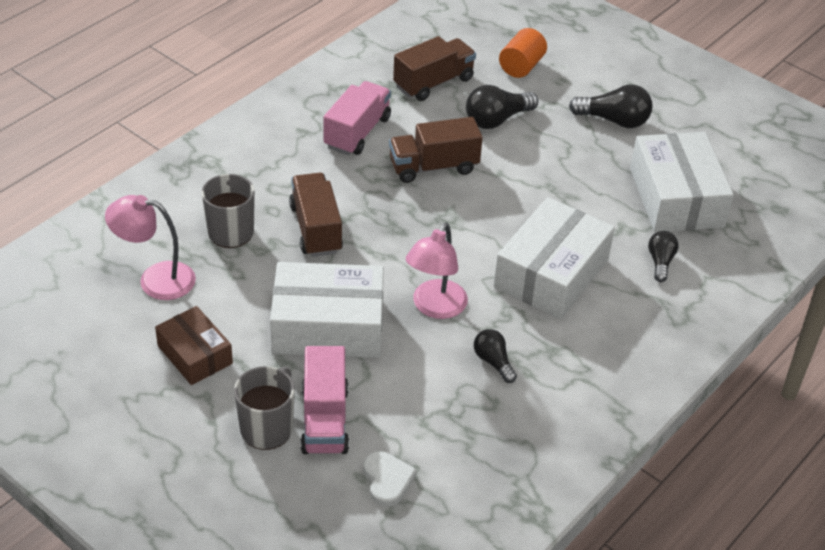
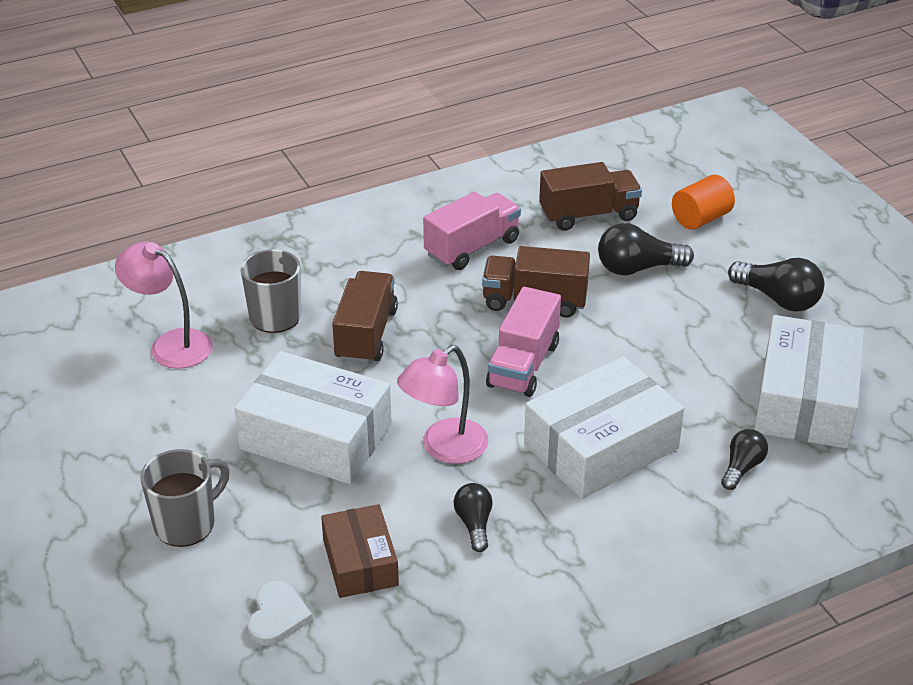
camera: 25 degrees right, 5 degrees down
brown box [155,306,233,385] -> brown box moved to [321,504,399,598]
pink truck [301,346,349,454] -> pink truck moved to [486,287,561,397]

